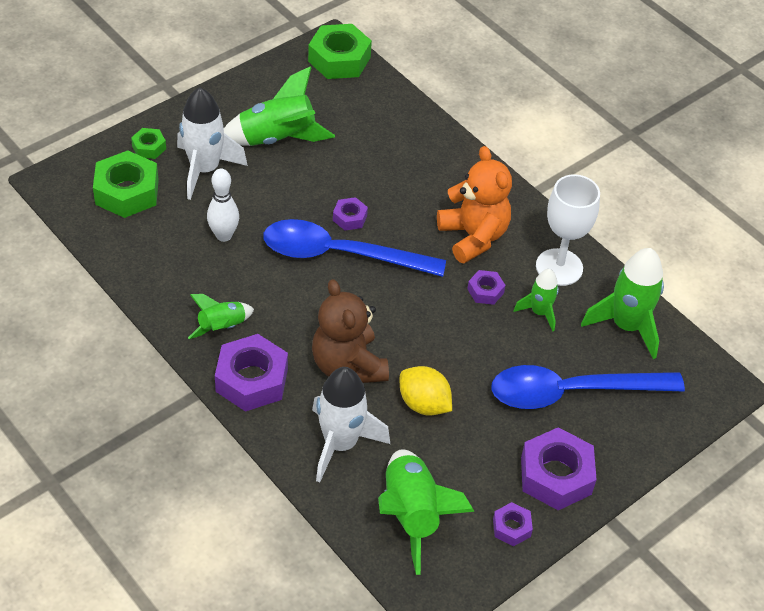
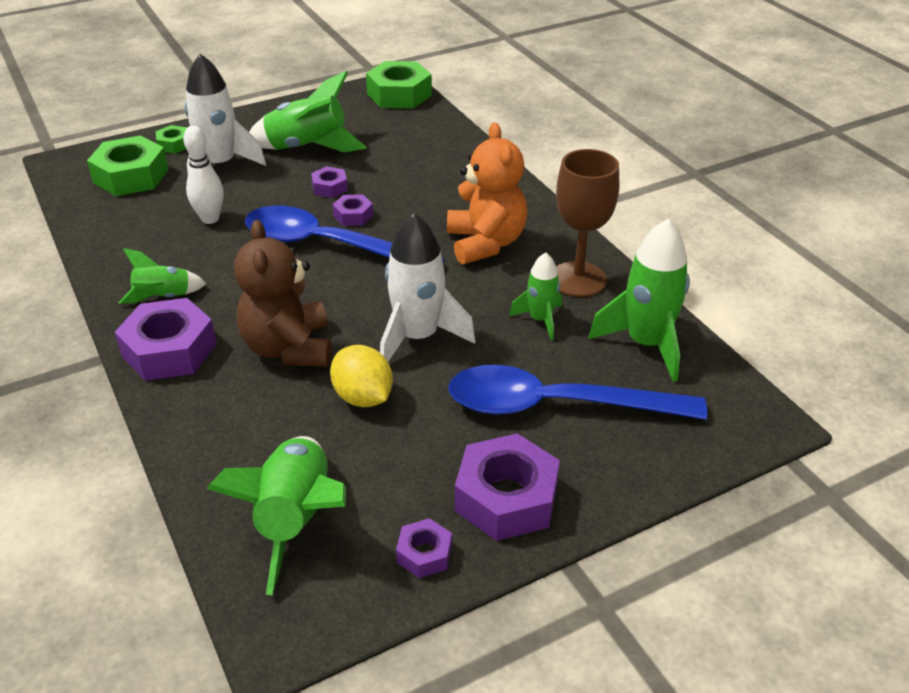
camera: 15 degrees right, 10 degrees down
white rocket [312,367,390,483] -> white rocket moved to [380,213,475,362]
purple nut [467,270,505,305] -> purple nut moved to [311,166,348,198]
white goblet [536,174,600,286] -> brown goblet [556,149,619,297]

